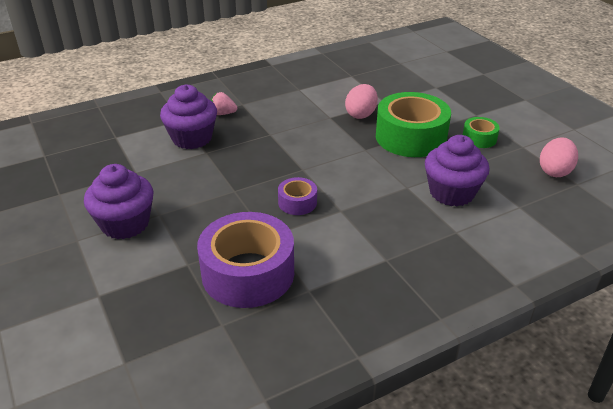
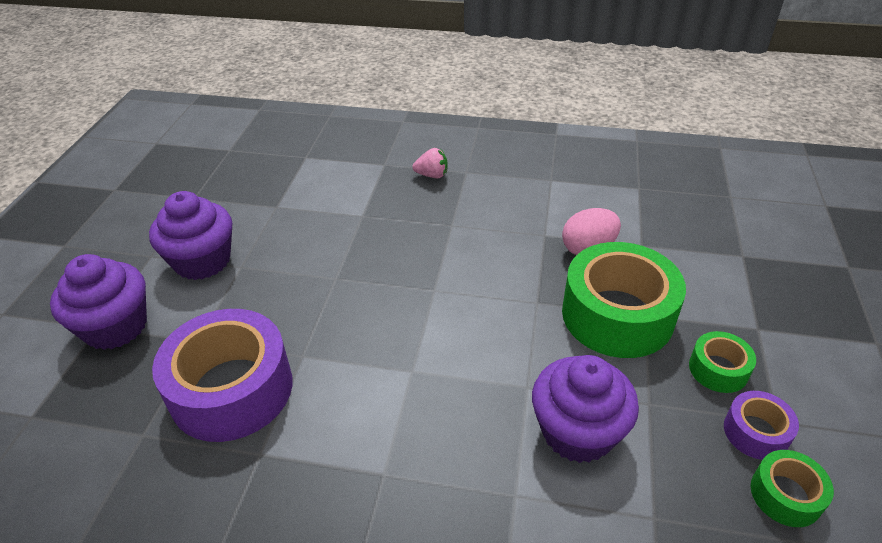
camera: 40 degrees right, 5 degrees up
purple cupcake [160,84,217,149] -> purple cupcake moved to [50,254,147,350]
pink strawberry [211,92,237,115] -> pink strawberry turned 135 degrees clockwise [412,148,448,178]
purple tape [278,177,317,215] -> purple tape moved to [724,391,799,460]
pink egg [540,137,578,177] -> green tape [751,450,834,527]

